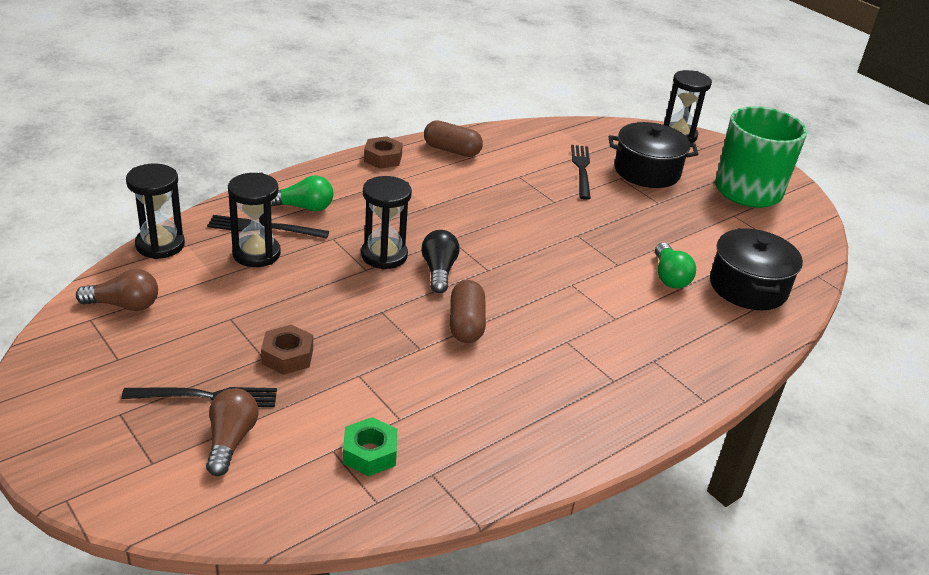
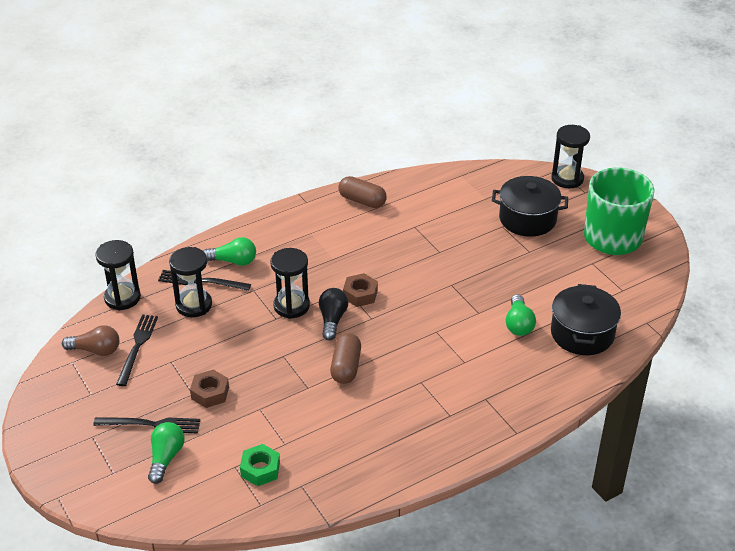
camera: 10 degrees right, 5 degrees up
brown light bulb [206,388,259,476] -> green light bulb [148,422,185,484]
brown nut [364,136,403,169] -> brown nut moved to [343,273,378,307]
black fork [571,145,591,200] -> black fork moved to [116,314,158,386]

